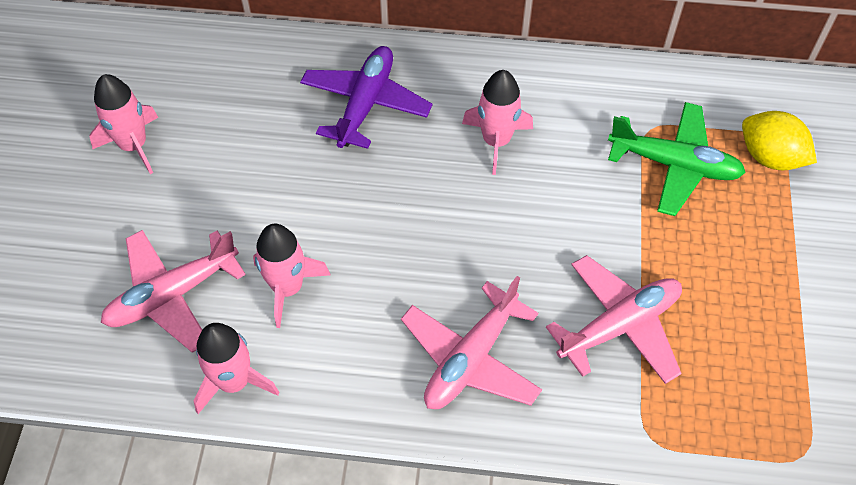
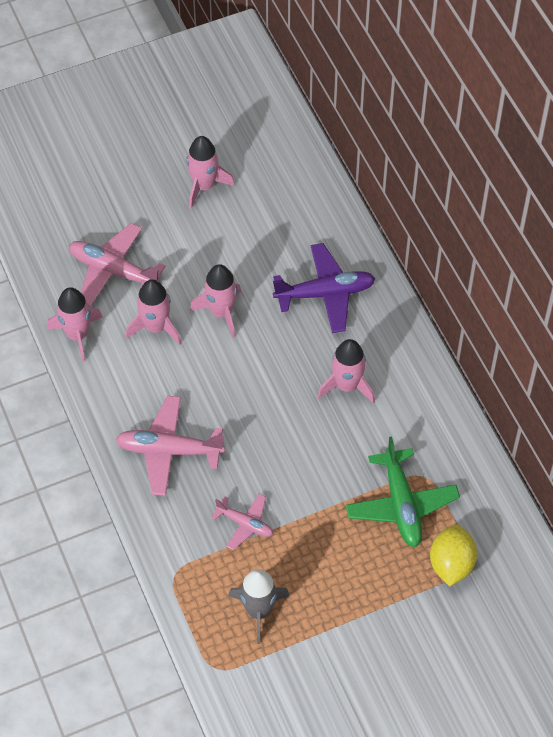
camera: 60 degrees right, 0 degrees up
pink plane [546,255,682,384] -> pink plane [212,494,273,550], size x0.58
none -> pink rocket [190,264,241,338]
none -> grey rocket [228,569,290,644]

